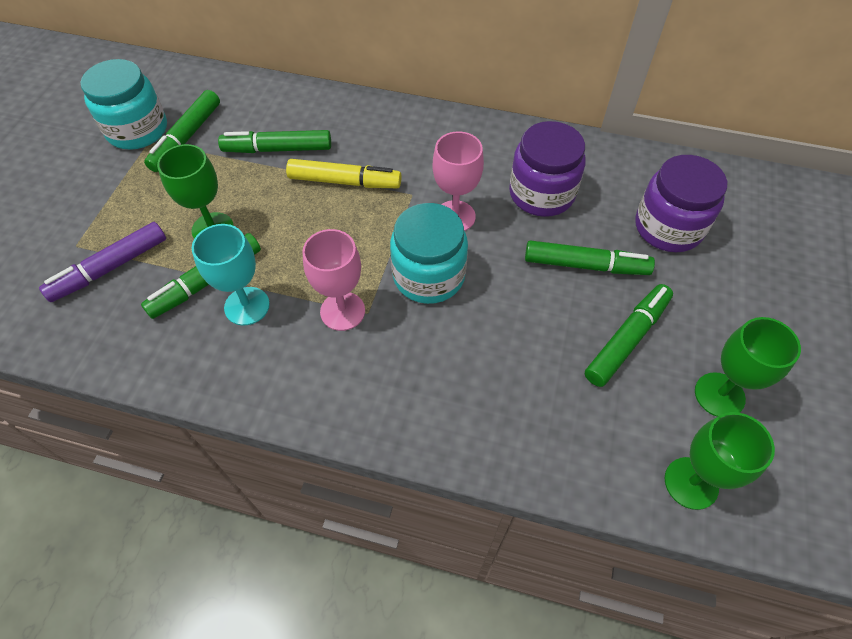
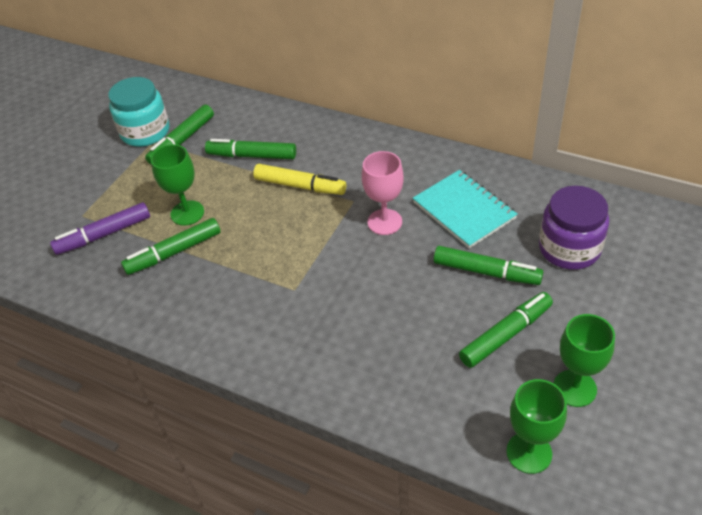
camera: 15 degrees right, 10 degrees down
turquoise goblet [192,224,270,326] -> none
pink goblet [302,229,365,331] -> none
turquoise jar [390,203,468,304] -> none
purple jar [509,121,586,217] -> turquoise notebook [413,170,517,249]

